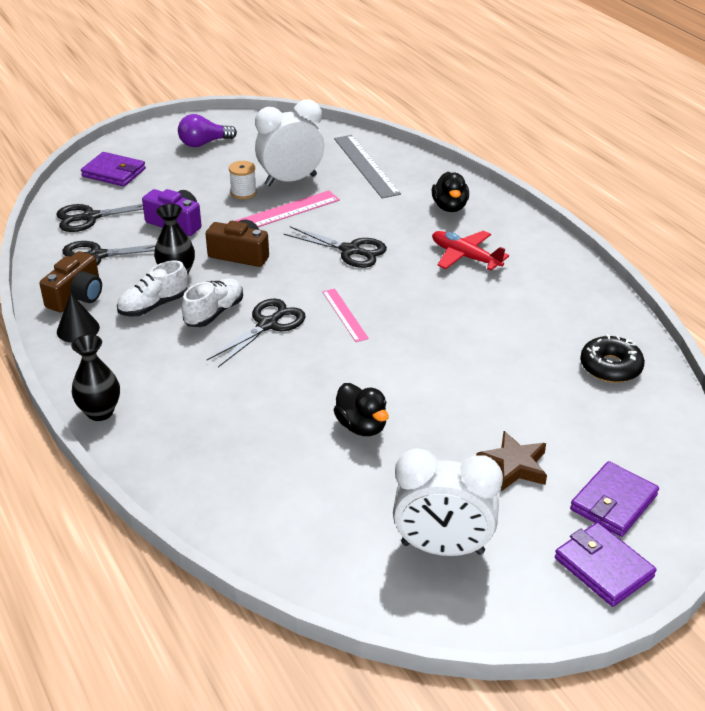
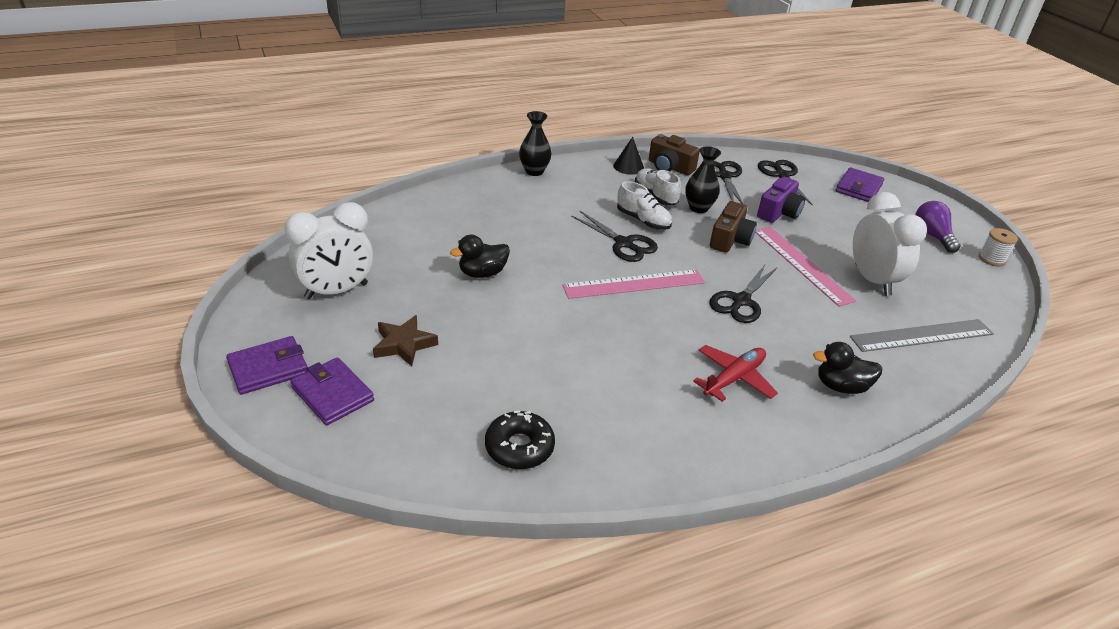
camera: 95 degrees right, 0 degrees up
white spool [229,161,257,199] -> white spool moved to [979,228,1018,266]
pink ruler [322,288,369,342] -> pink ruler [562,270,705,299], size x1.73
white clock [393,448,503,556] -> white clock turned 135 degrees counterclockwise [284,202,373,299]

